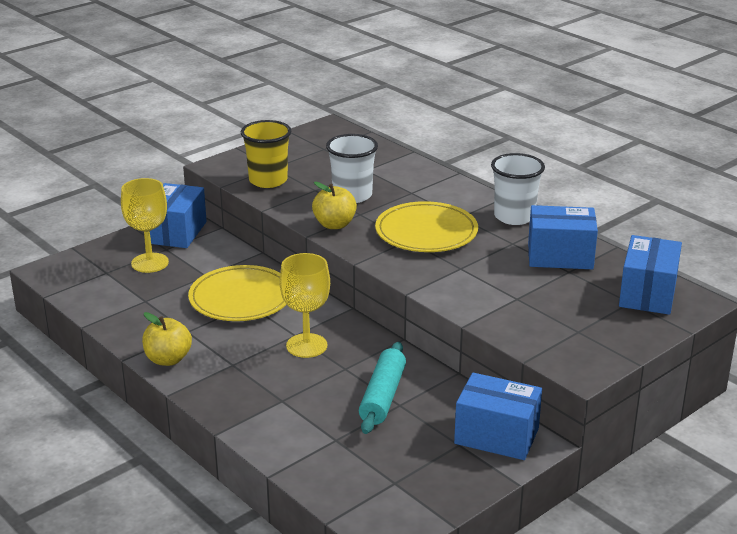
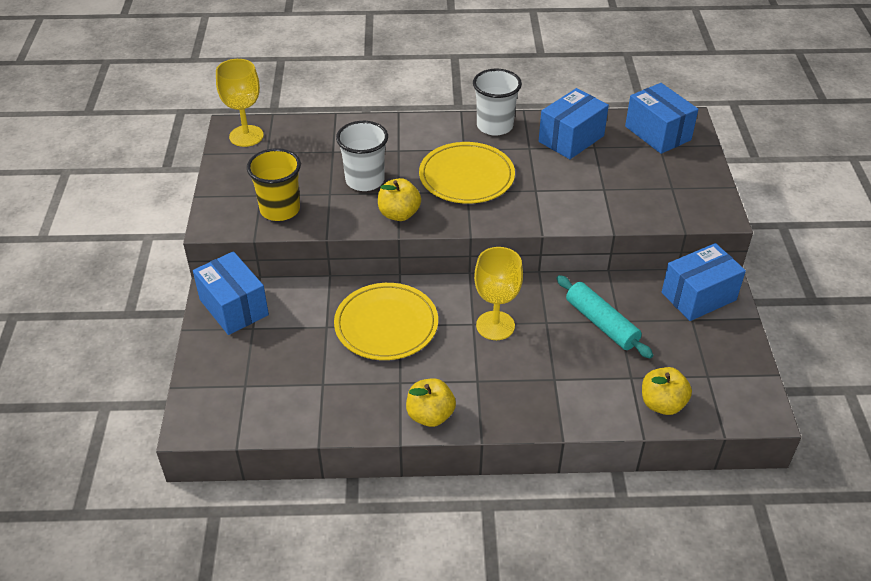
camera: 50 degrees left, 15 degrees up
yellow goblet [121,178,169,273] -> yellow goblet moved to [216,59,264,147]
none -> yellow apple [642,367,692,415]

